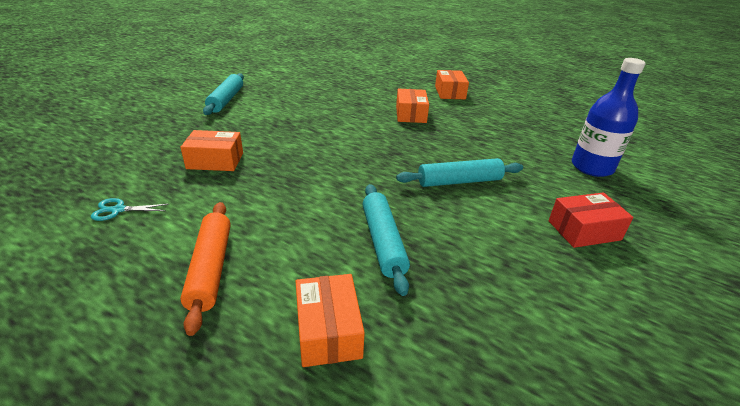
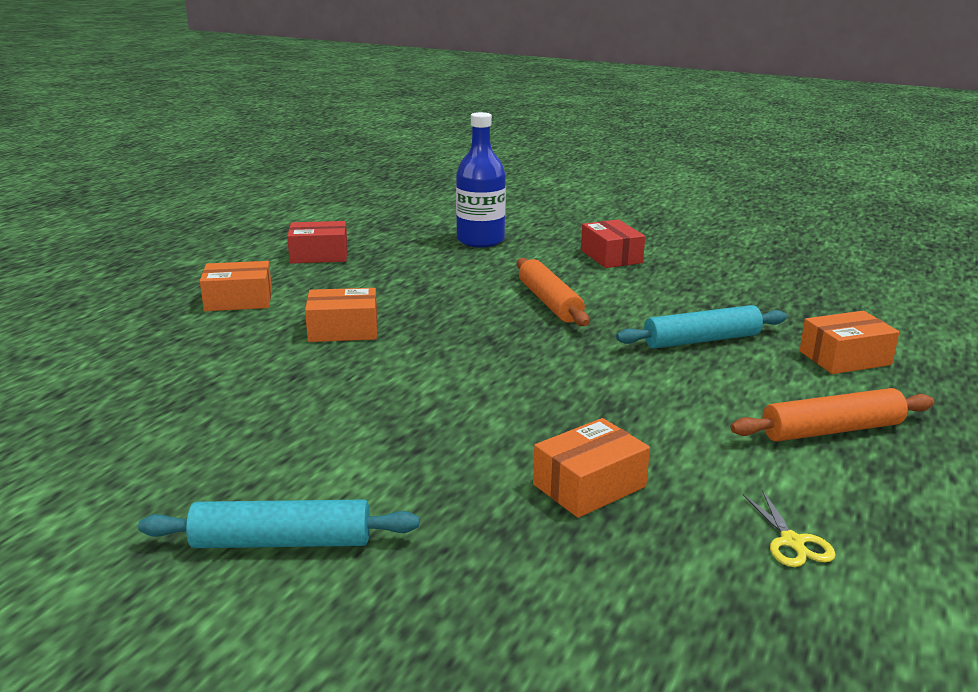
camera: 95 degrees left, 10 degrees down
turquoise scissors [91,198,169,221] -> yellow scissors [743,490,836,567]
orange box [180,130,243,171] -> orange box turned 60 degrees clockwise [533,418,650,518]
turquoise rolling pin [396,158,523,187] -> orange rolling pin [517,258,589,326]
none -> red box [287,221,348,263]

